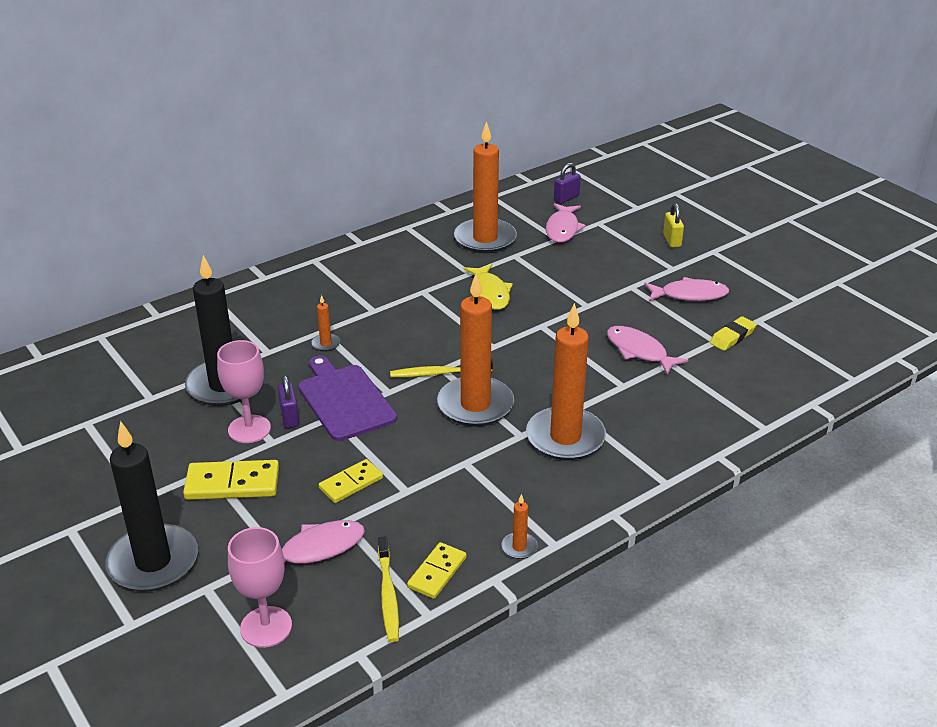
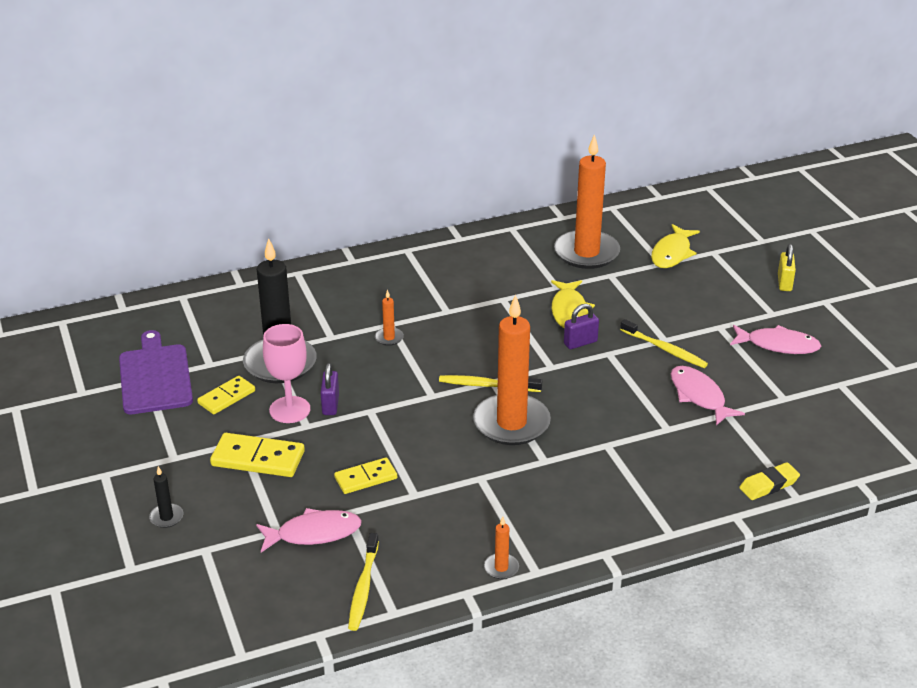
camera: 15 degrees right, 0 degrees up
black candle [106,421,198,592] -> black candle [149,466,184,528], size x0.41
pink goblet [228,527,292,648] -> none
purple cutting board [298,356,397,441] -> purple cutting board moved to [119,330,193,414]
yellow domino [407,542,466,599] -> yellow domino moved to [197,376,255,414]
orange candle [526,303,606,460] -> none
pink fish [546,203,586,243] -> yellow fish [651,224,700,268]
purple padlock [554,163,581,204] -> purple padlock moved to [564,304,599,349]
yellow eraser [710,316,757,351] -> yellow eraser moved to [739,462,800,500]
none -> yellow toothbrush [620,319,708,368]

